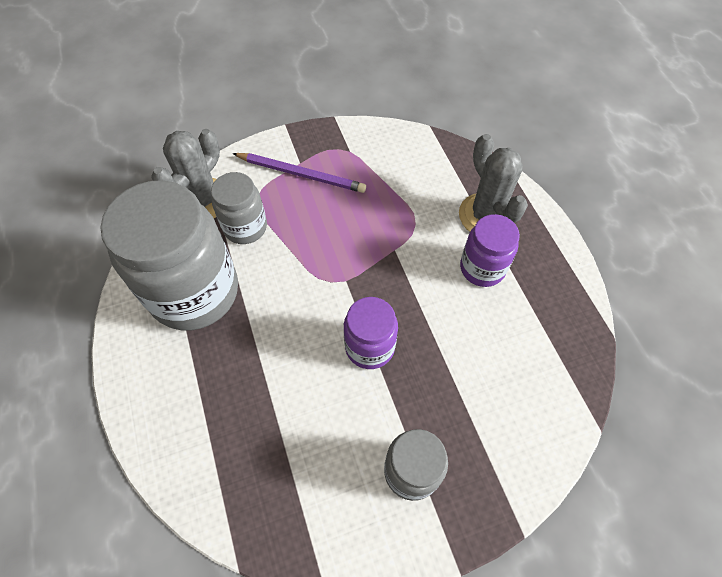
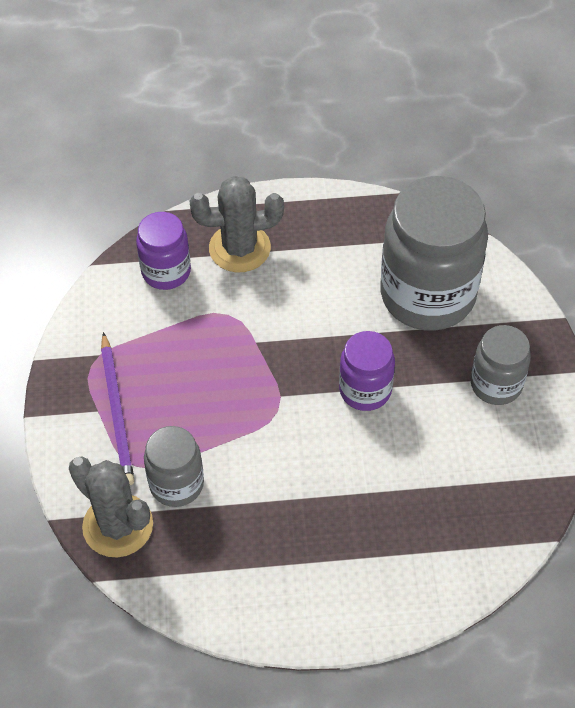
camera: 75 degrees left, 5 degrees down
grey jar [101,180,238,330] -> grey jar moved to [380,176,488,331]
purple pencil [233,153,366,193] -> purple pencil turned 135 degrees clockwise [101,332,134,485]
purple jar [460,214,520,287] -> purple jar moved to [136,212,191,290]

